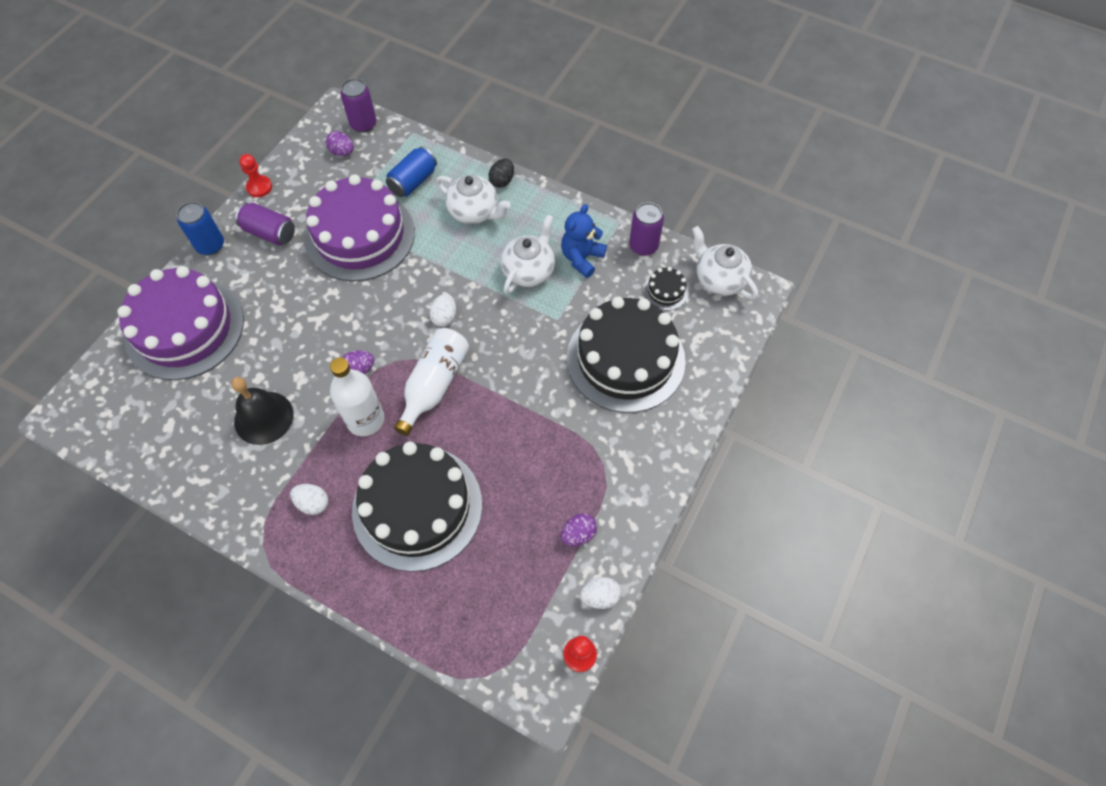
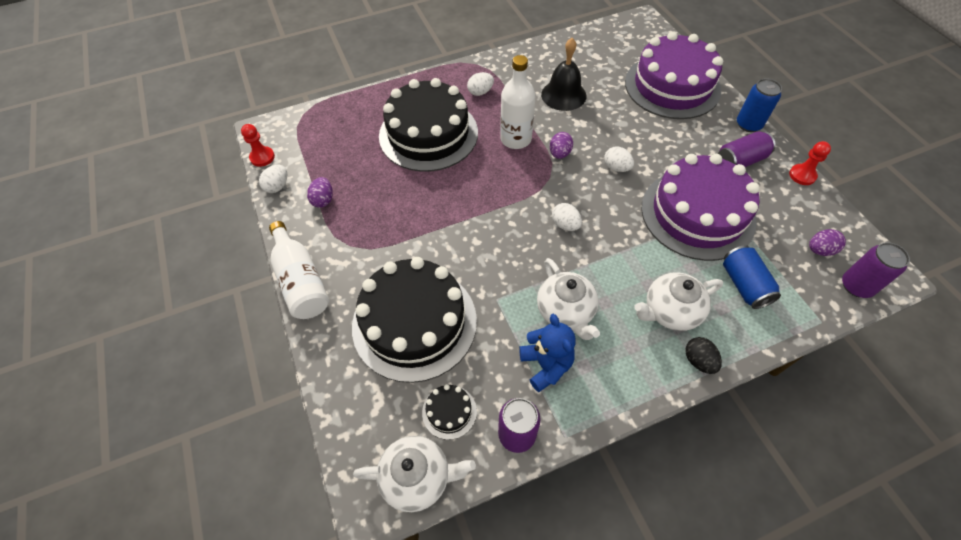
camera: 130 degrees right, 5 degrees down
white bottle [394,328,469,436] -> white bottle moved to [269,221,329,319]
none -> white egg [604,146,634,172]

